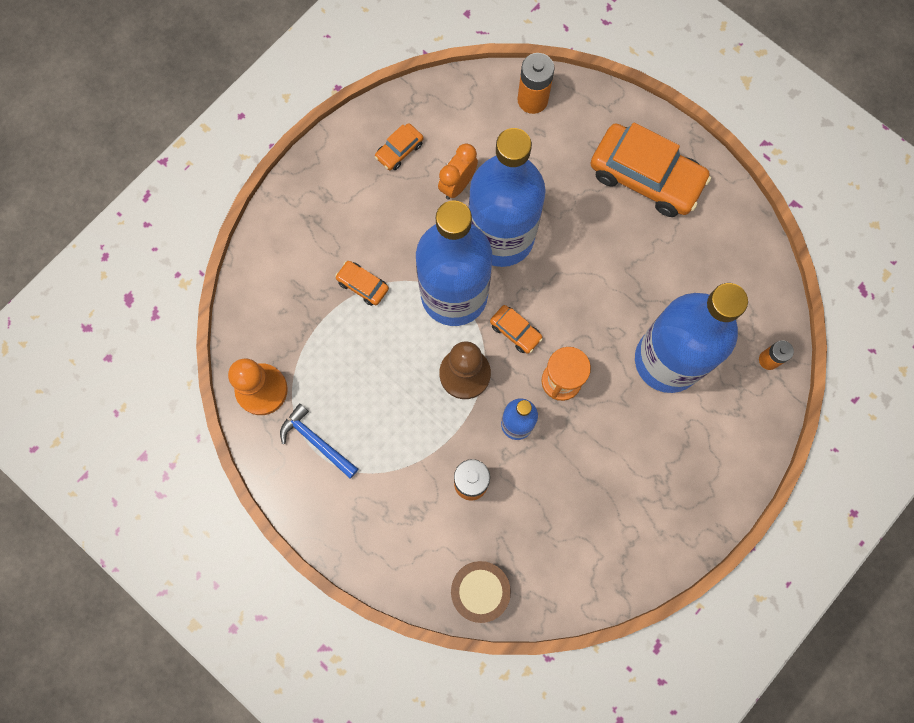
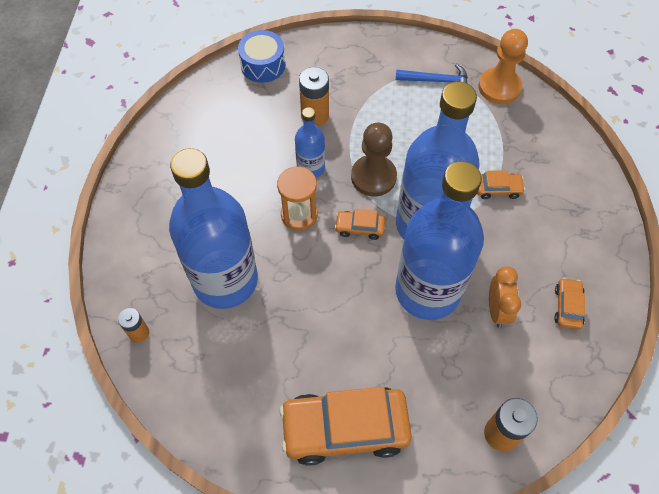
camera: 145 degrees right, 15 degrees down
brown drum [451,561,511,623] -> blue drum [238,30,285,83]

